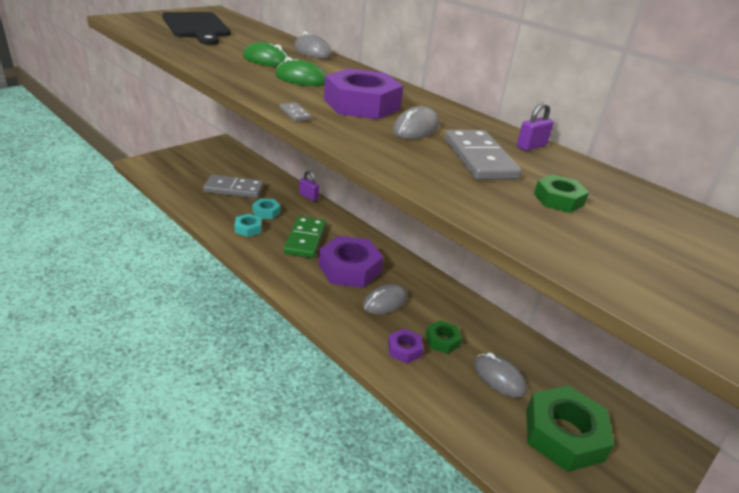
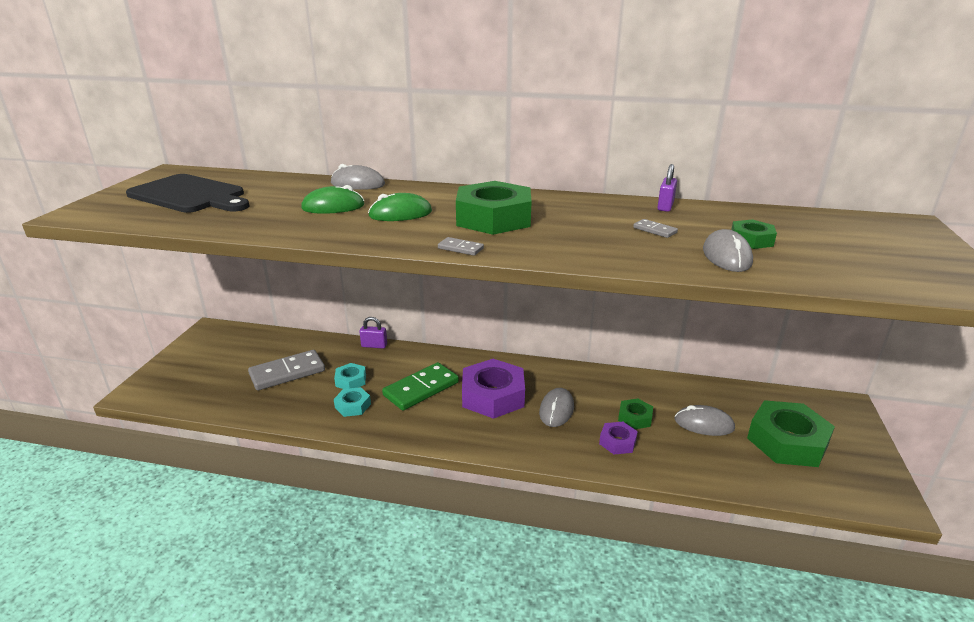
camera: 30 degrees left, 5 degrees down
green domino [284,216,326,258] -> green domino turned 75 degrees clockwise [382,362,459,411]
purple nut [324,68,403,119] -> green nut [456,181,532,235]
grey mouse [393,106,439,139] -> grey mouse moved to [703,229,753,272]
grey domino [445,130,521,180] -> grey domino [633,219,678,238], size x0.44

